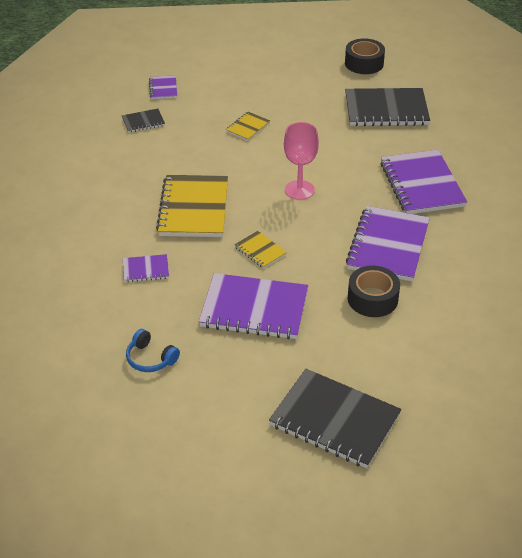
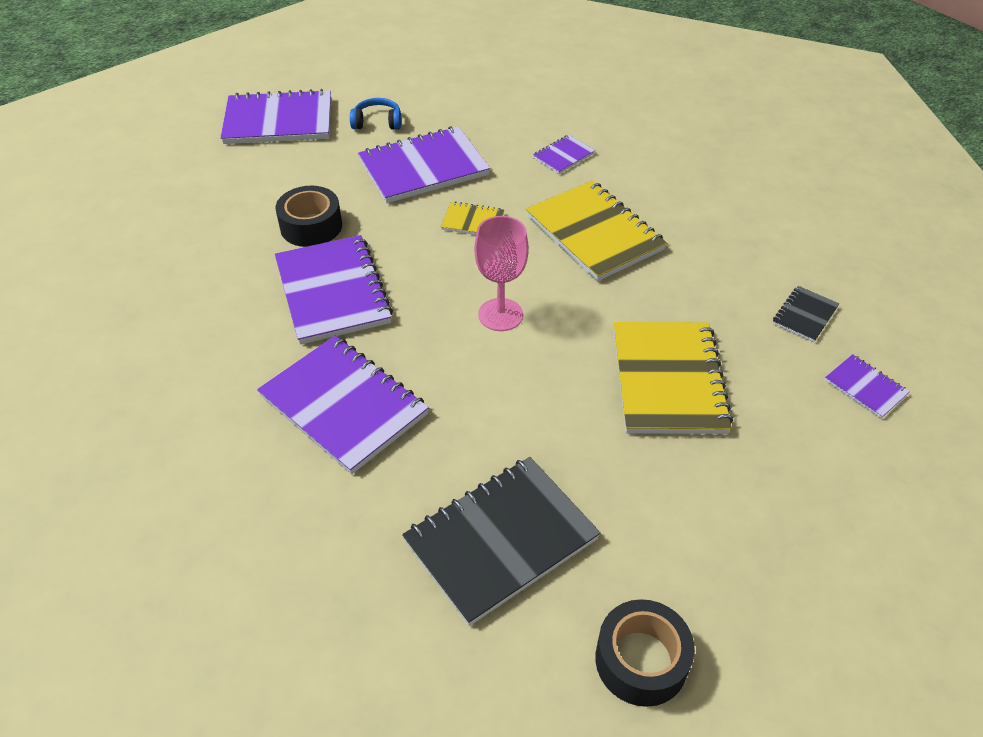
camera: 145 degrees right, 5 degrees up
blue headphones [126,329,180,372] -> blue headphones moved to [350,98,401,130]
yellow notebook [226,112,270,141] -> yellow notebook [614,322,733,434], size x2.10
black notebook [269,369,402,468] -> purple notebook [220,89,331,144]

